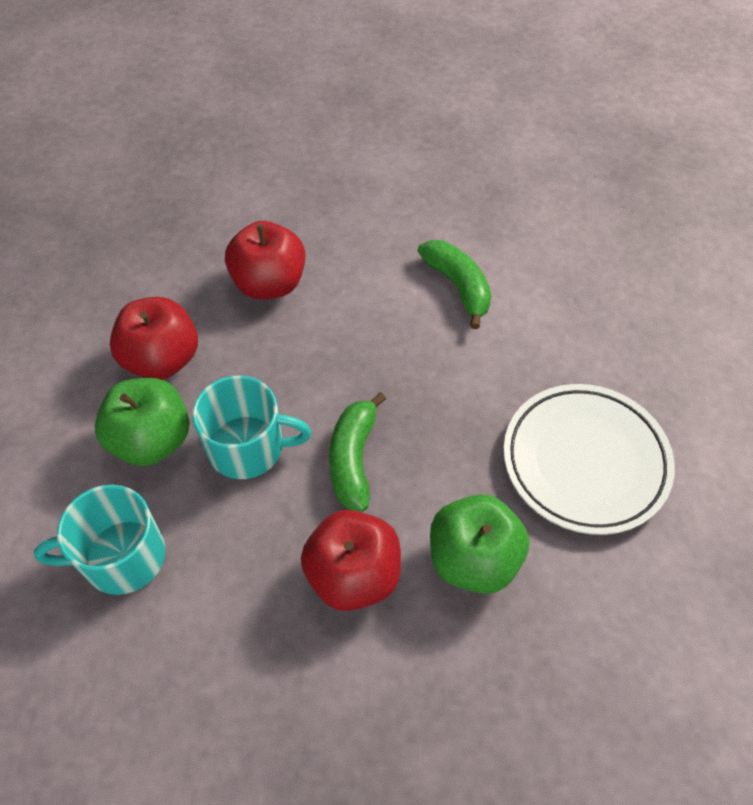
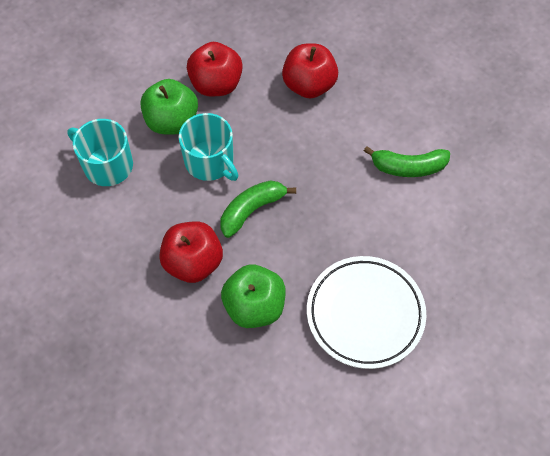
camera: 45 degrees right, 5 degrees up
green banana [418,240,492,329] -> green banana turned 75 degrees clockwise [364,146,450,177]

